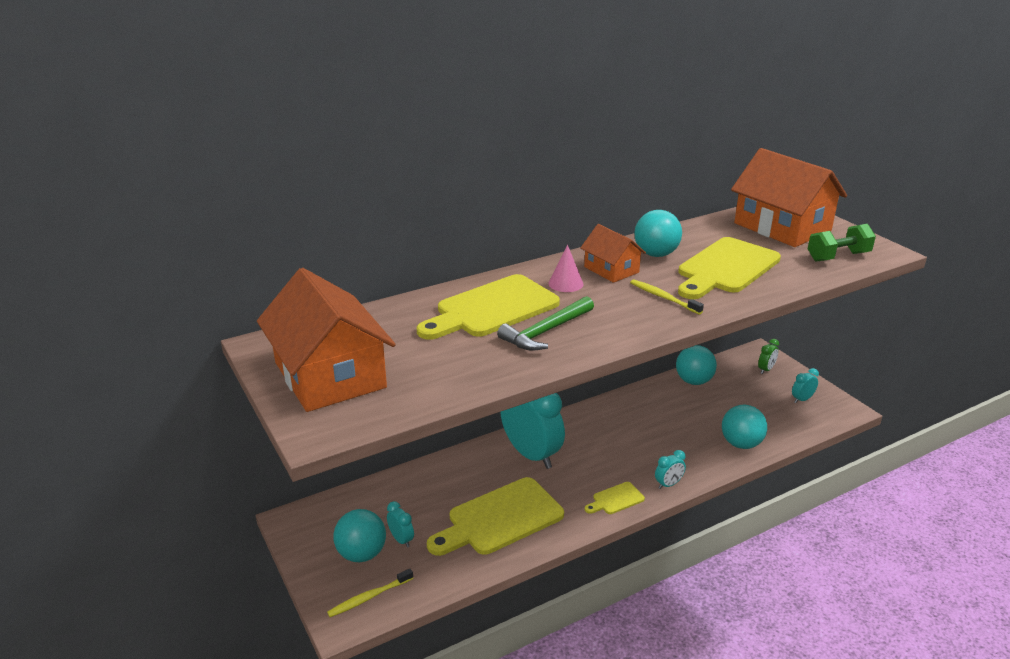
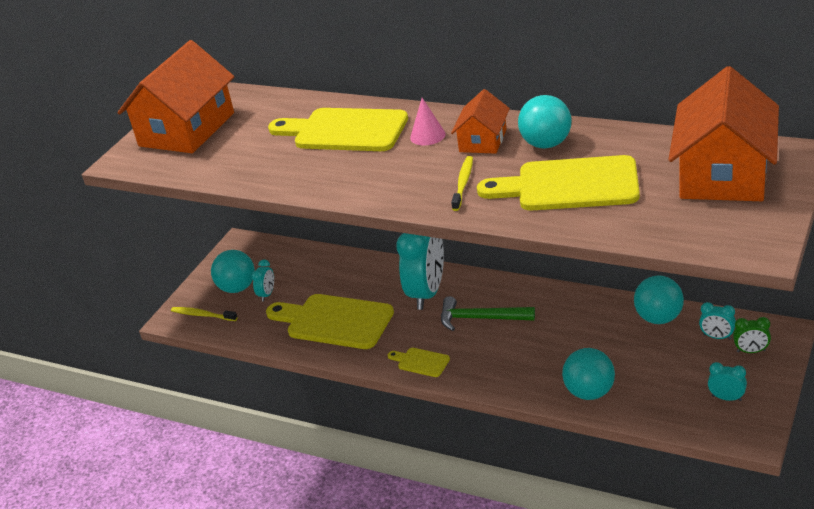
camera: 60 degrees right, 5 degrees up
green hammer [497,296,594,351] -> green hammer moved to [441,296,535,331]
turquoise clock [655,450,686,489] -> turquoise clock moved to [699,302,736,340]
green dumbbell [808,224,876,262] -> none

